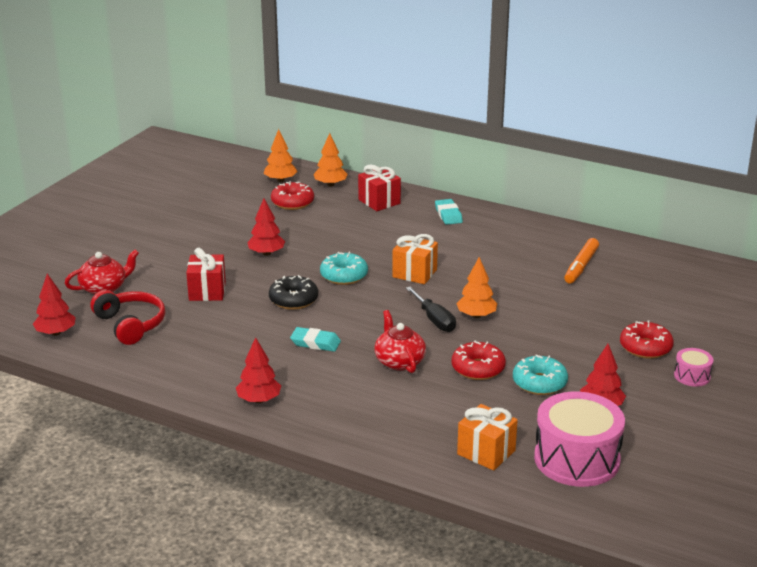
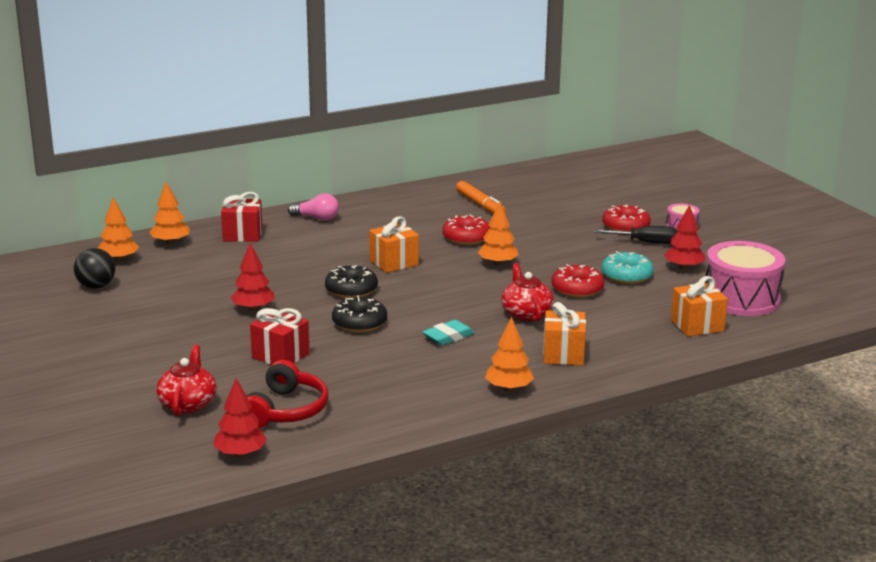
camera: 55 degrees left, 5 degrees down
red headphones [91,290,165,345] -> red headphones turned 105 degrees clockwise [247,360,328,428]
red tree [236,337,281,403] -> orange tree [485,317,534,392]
red donut [271,181,314,210] -> red donut moved to [442,215,490,245]
turquoise donut [320,252,368,285] -> black donut [325,265,378,298]
red teapot [375,310,426,373] -> red teapot turned 60 degrees clockwise [501,263,554,322]
black screwdriver [406,286,456,332] -> black screwdriver moved to [594,226,678,244]
turquoise eraser [435,199,463,225] -> pink light bulb [288,193,339,221]
none -> black ball [74,248,115,288]
none -> orange gift [543,302,586,365]

